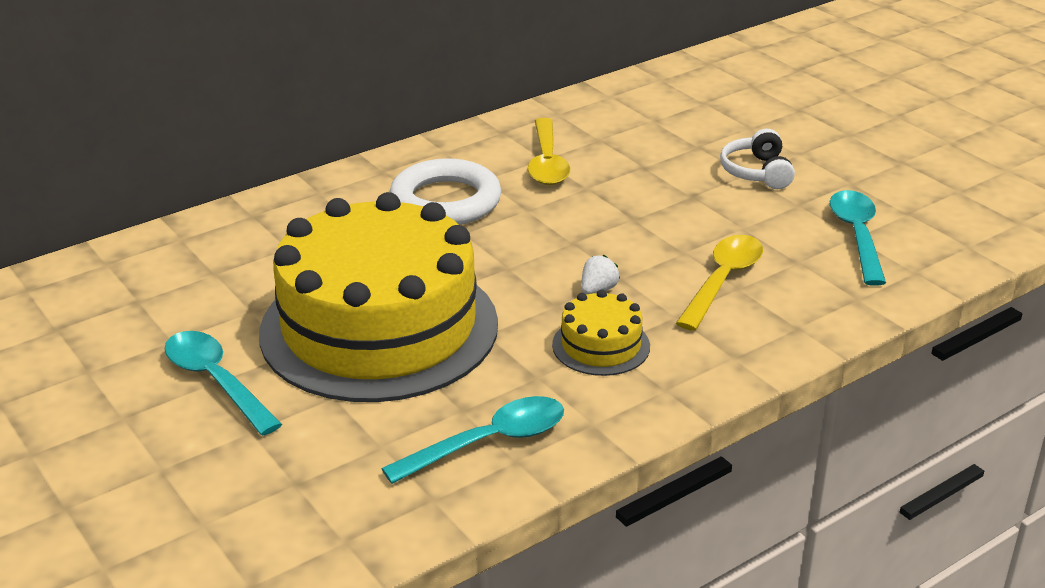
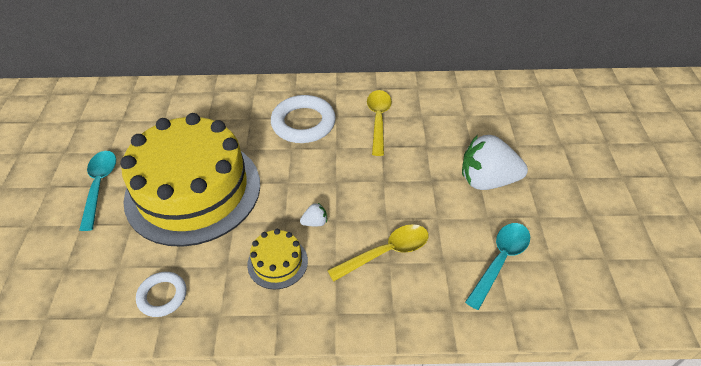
camera: 35 degrees right, 15 degrees up
turquoise spoon [381,396,564,484] -> white ring [136,272,186,317]
yellow spoon [528,118,570,185] -> yellow spoon turned 150 degrees clockwise [367,90,392,156]
white headphones [720,129,795,189] -> white strawberry [462,135,528,190]

